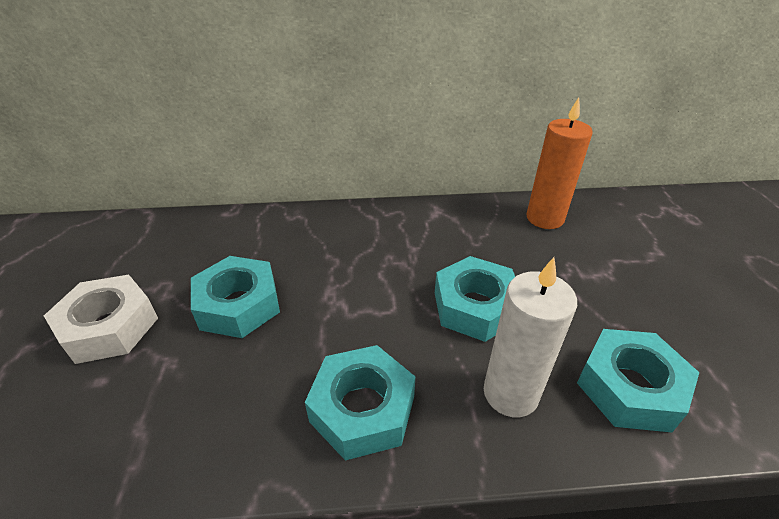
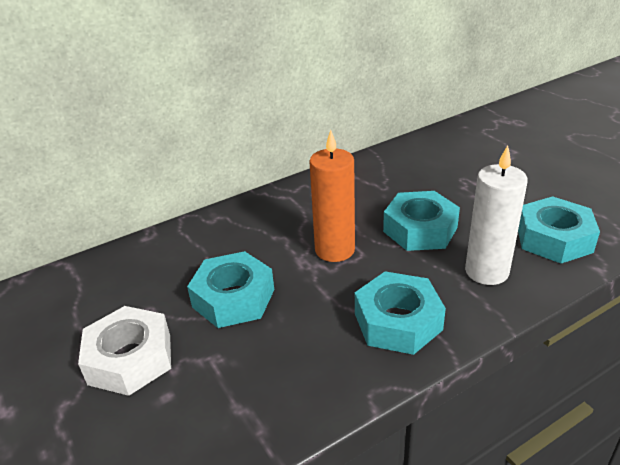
camera: 25 degrees left, 5 degrees down
orange candle [526,97,593,229] -> orange candle moved to [309,130,355,262]

